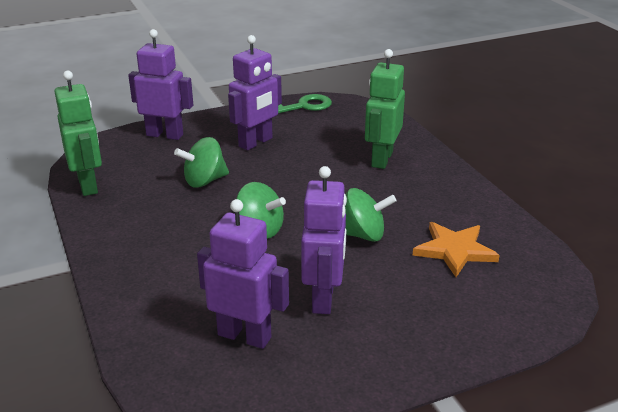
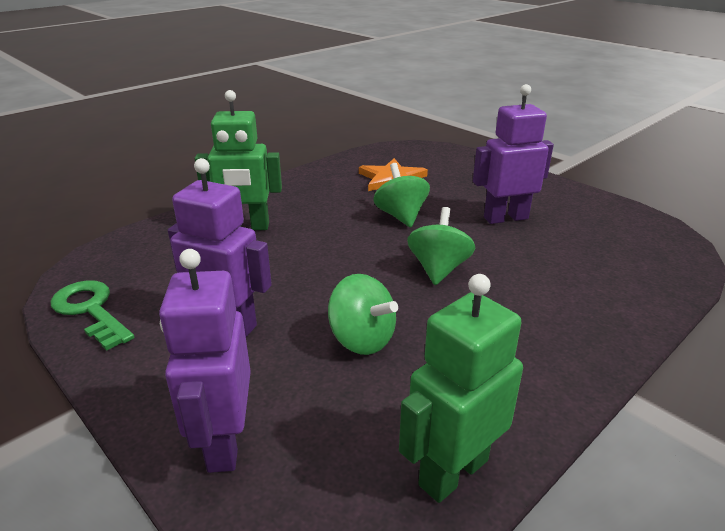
camera: 110 degrees left, 0 degrees up
purple robot [197,199,289,349] -> none

